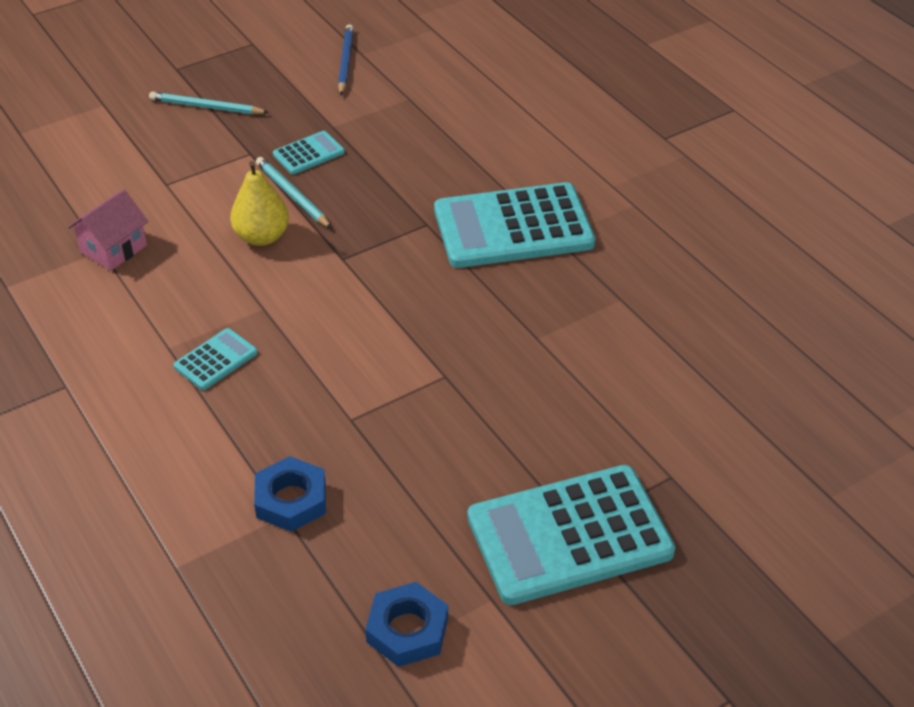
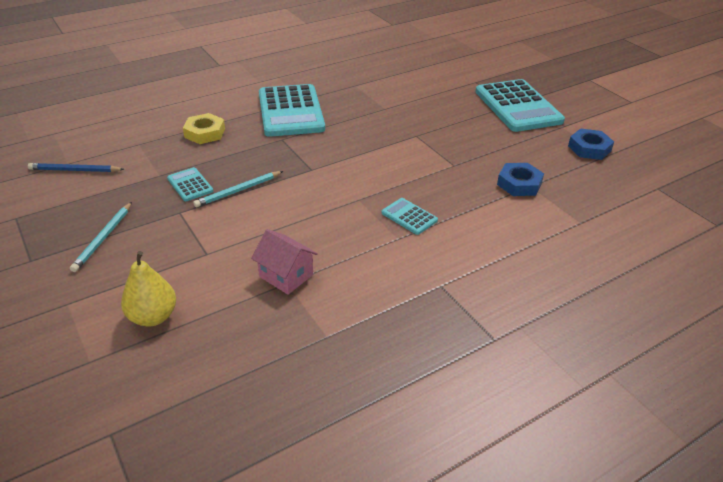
camera: 90 degrees left, 5 degrees down
yellow pear [230,161,289,246] -> yellow pear moved to [121,251,176,327]
none -> yellow nut [183,113,225,144]

